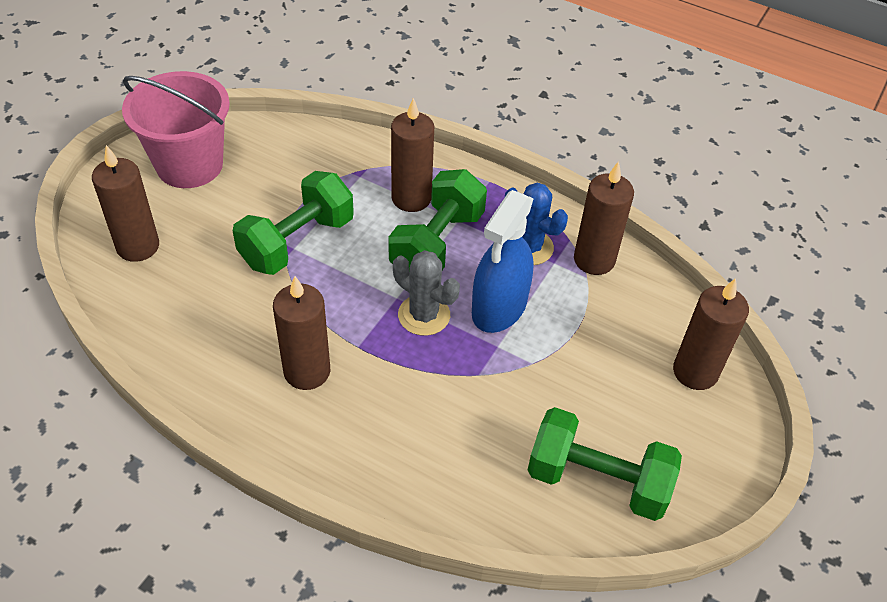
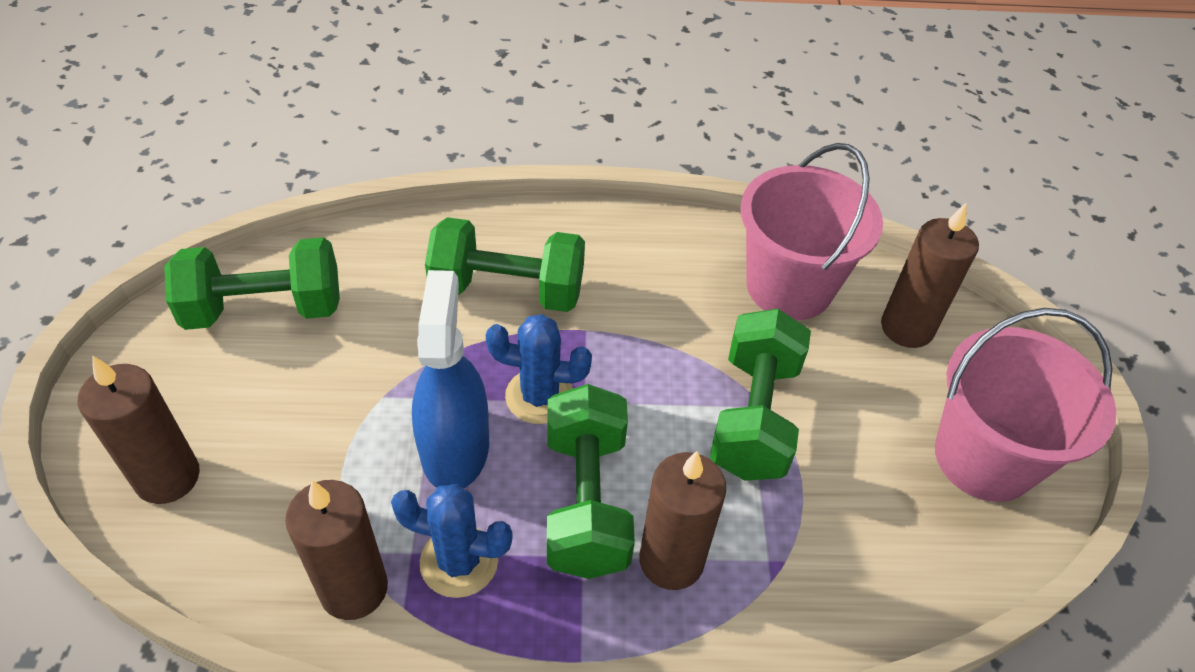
camera: 150 degrees right, 0 degrees up
brown candle [273,276,330,390] -> none
grey cactus [393,250,460,336] -> blue cactus [486,314,592,424]
none -> green dumbbell [425,217,585,312]
none -> pink bucket [740,143,883,320]

